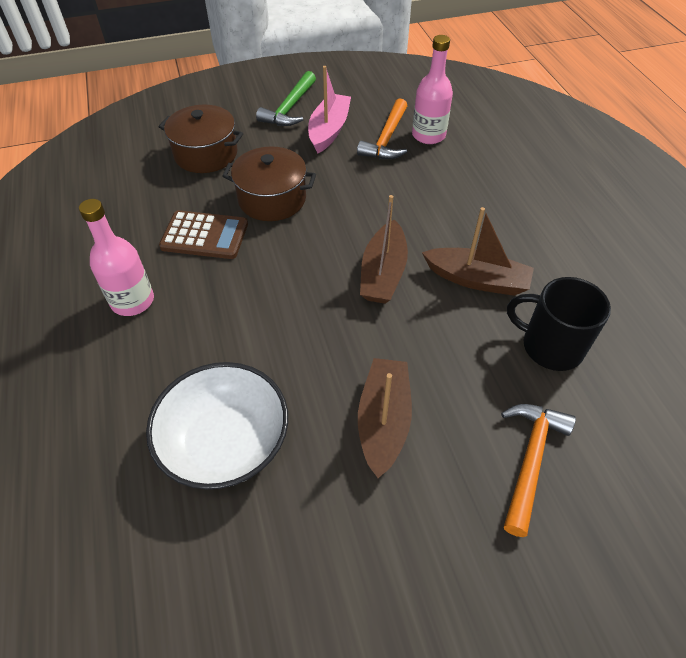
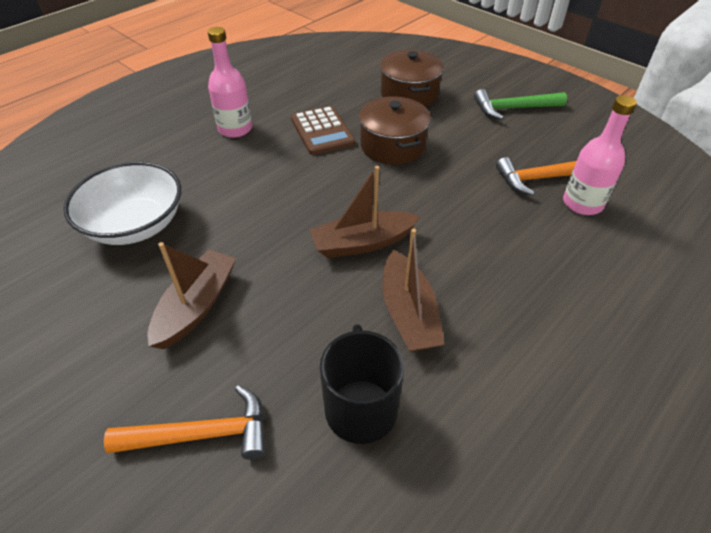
camera: 60 degrees right, 5 degrees down
pink boat [308,66,351,154] -> none
brown boat [358,358,412,478] -> brown boat turned 45 degrees counterclockwise [148,242,236,349]

